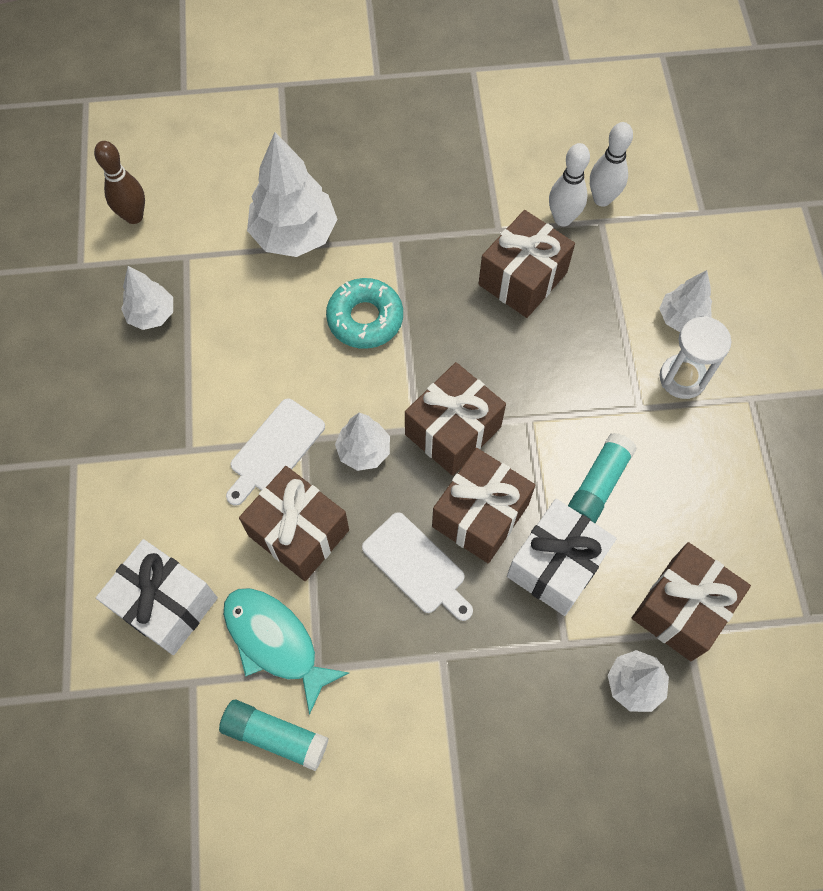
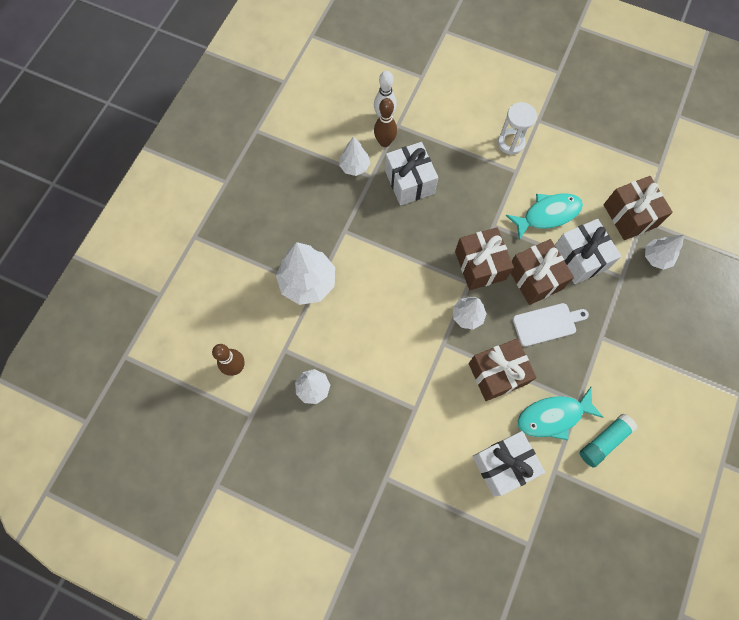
camera: 60 degrees left, 5 degrees up
white cutting board [226,399,325,506] -> none
turquoise donut [326,278,403,349] -> none
brown gift [479,210,575,318] -> white gift [385,142,438,206]
white bowling pin [549,143,590,226] -> brown bowling pin [374,98,397,147]
turquoise glue stick [568,433,637,523] -> turquoise fish [506,193,583,240]
white tree [659,270,712,332] -> white tree moved to [339,137,370,176]

